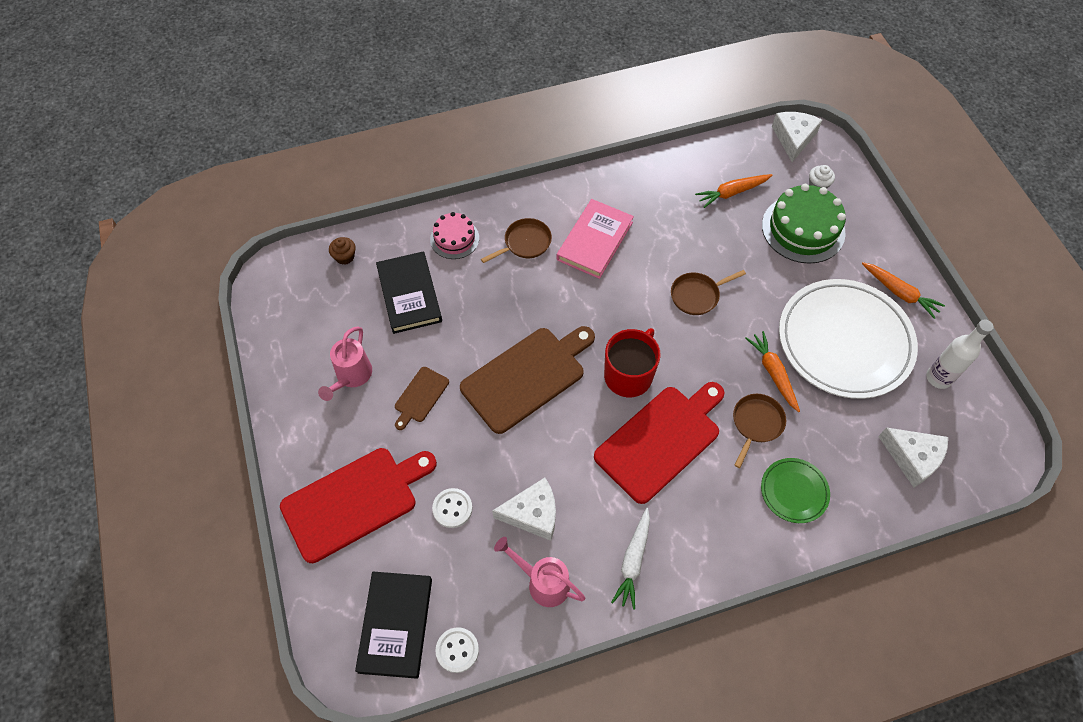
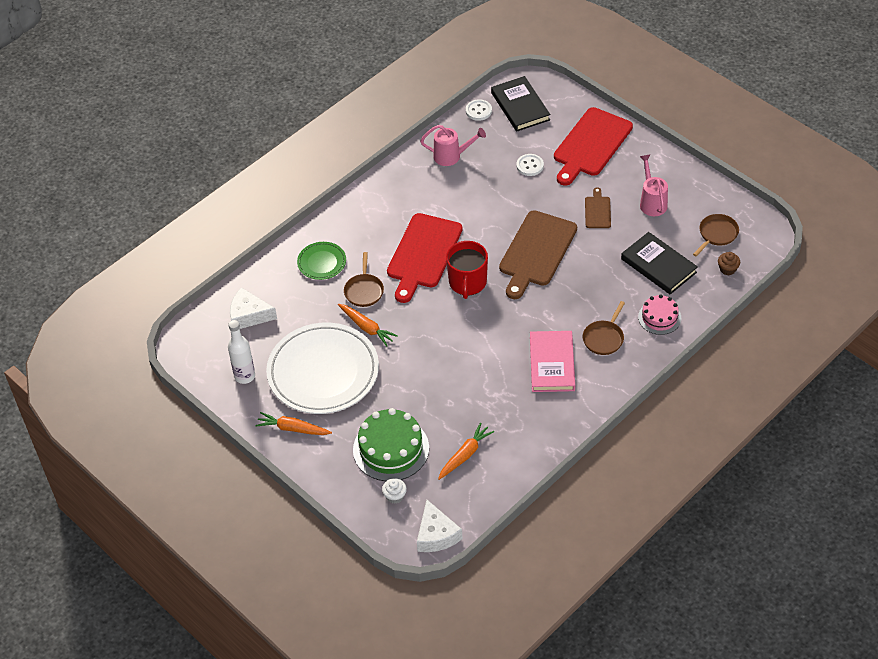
camera: 155 degrees right, 10 degrees down
white cheese [492,478,556,541] -> none
white carrot [611,508,650,610] -> none
brown pan [671,270,746,315] -> brown pan moved to [693,214,739,256]

